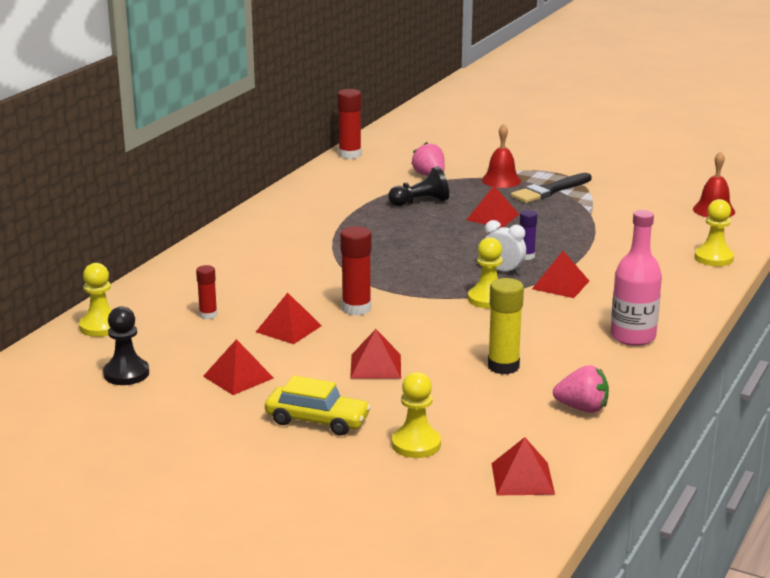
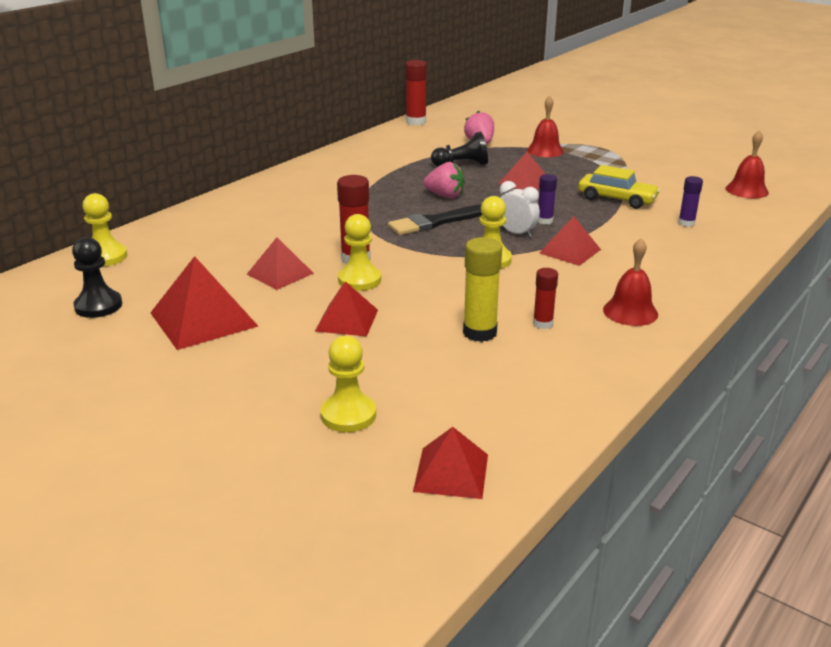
camera: 10 degrees right, 5 degrees up
red glue stick [196,265,217,319] -> red glue stick moved to [533,268,558,329]
red pyramid [203,339,273,395] -> red pyramid [150,256,258,350], size x1.59
yellow car [265,376,371,435] -> yellow car moved to [578,165,660,209]
black brush [511,173,592,203] -> black brush moved to [388,204,482,235]
pink strawberry [553,365,609,413] -> pink strawberry moved to [423,162,465,198]
pink bottle [611,210,662,346] -> red bell [603,238,658,326]
yellow pawn [695,199,734,266] -> yellow pawn moved to [338,214,381,291]
none -> purple glue stick [678,176,703,227]

